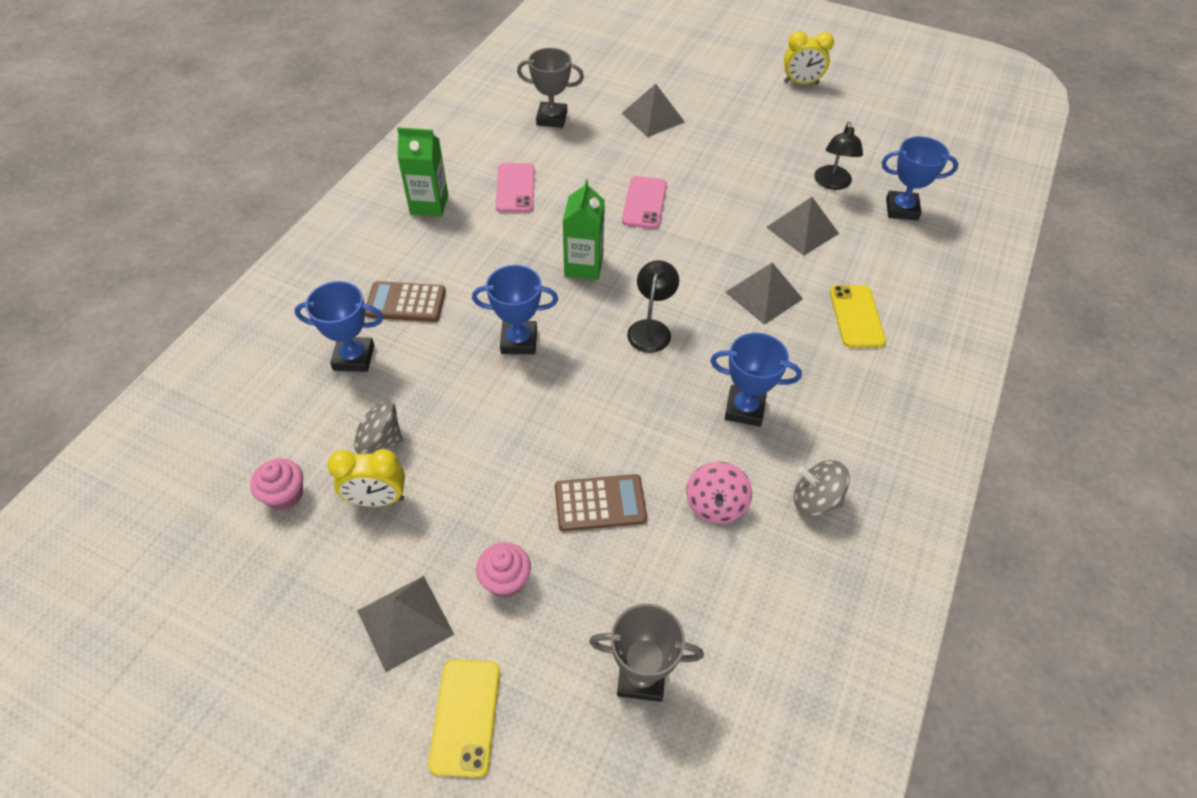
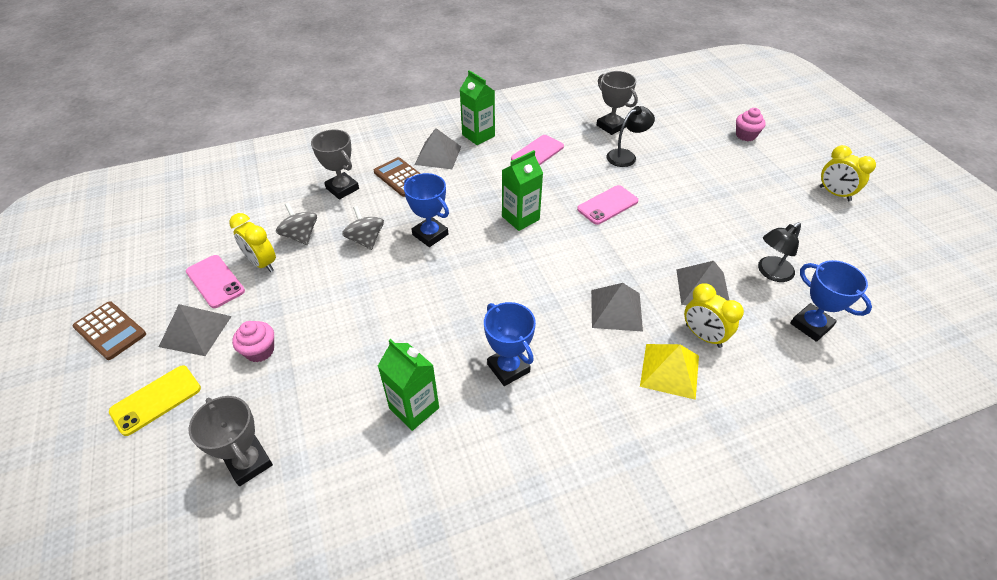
camera: 45 degrees right, 5 degrees down
pink cupcake [250,459,303,511] -> pink cupcake moved to [736,108,766,141]
blue trophy [294,281,383,372] -> grey trophy [311,129,359,199]
brown calculator [555,474,647,531] -> brown calculator moved to [73,302,146,360]
grey pyramid [622,84,685,137] -> grey pyramid moved to [415,128,461,169]
black lamp [627,260,679,353] -> black lamp moved to [606,106,655,167]
pink spinning top [686,462,752,524] -> green carton [378,339,439,431]
grey spinning top [794,460,850,516] -> grey spinning top moved to [342,206,384,250]
yellow phone [830,285,886,348] -> yellow pyramid [640,344,699,400]
none -> pink phone [186,255,245,308]
none -> yellow clock [684,283,744,348]

